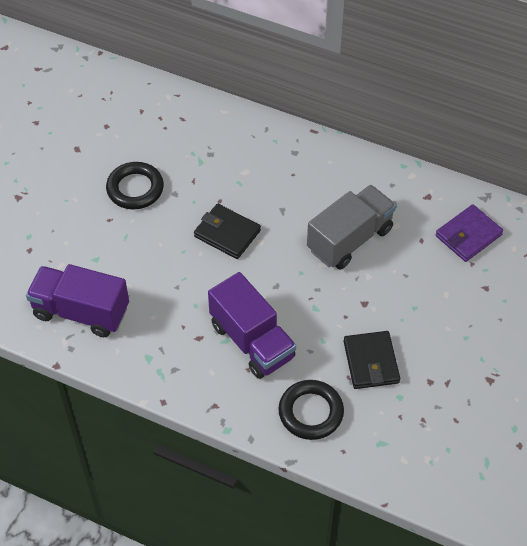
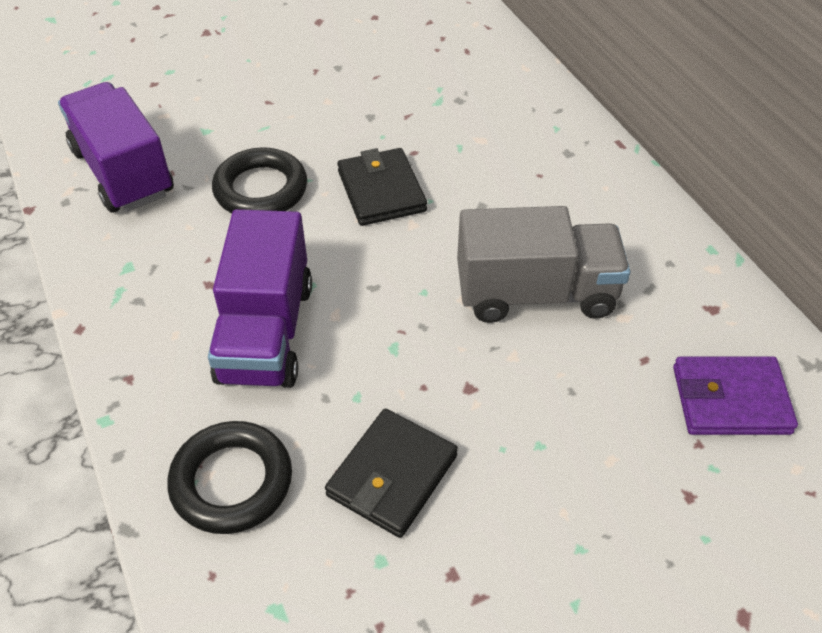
camera: 40 degrees right, 5 degrees down
black ring [106,162,164,209] -> black ring moved to [212,147,307,213]

